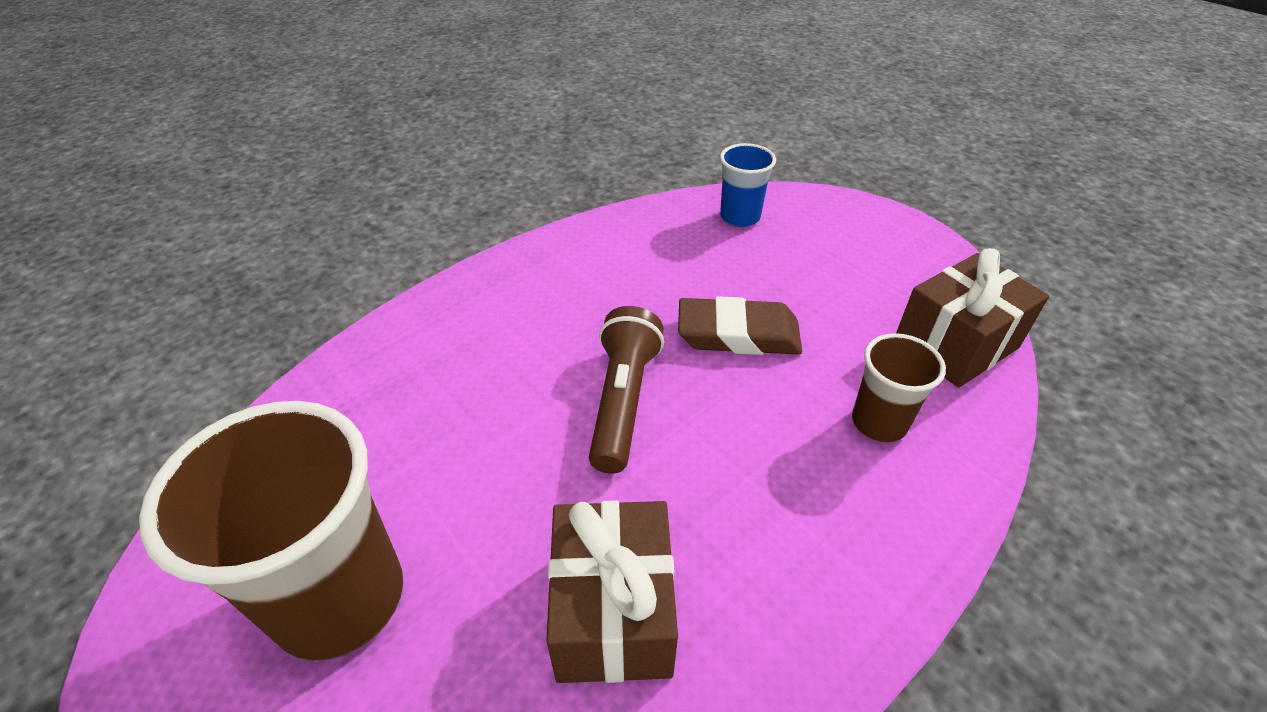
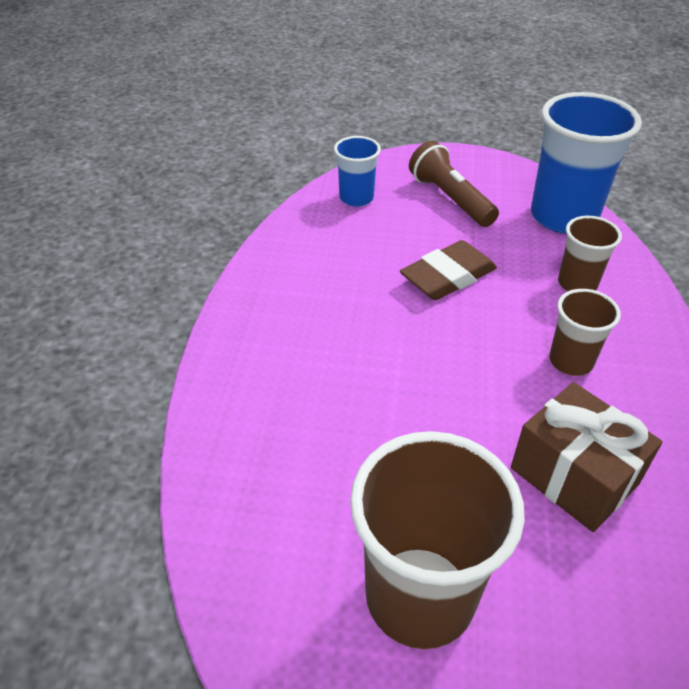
camera: 40 degrees left, 0 degrees up
brown flashlight [589,306,664,474] -> brown flashlight moved to [409,141,499,227]
brown gift [896,248,1049,388] -> blue cup [531,92,642,234]
none -> brown cup [549,289,621,376]

